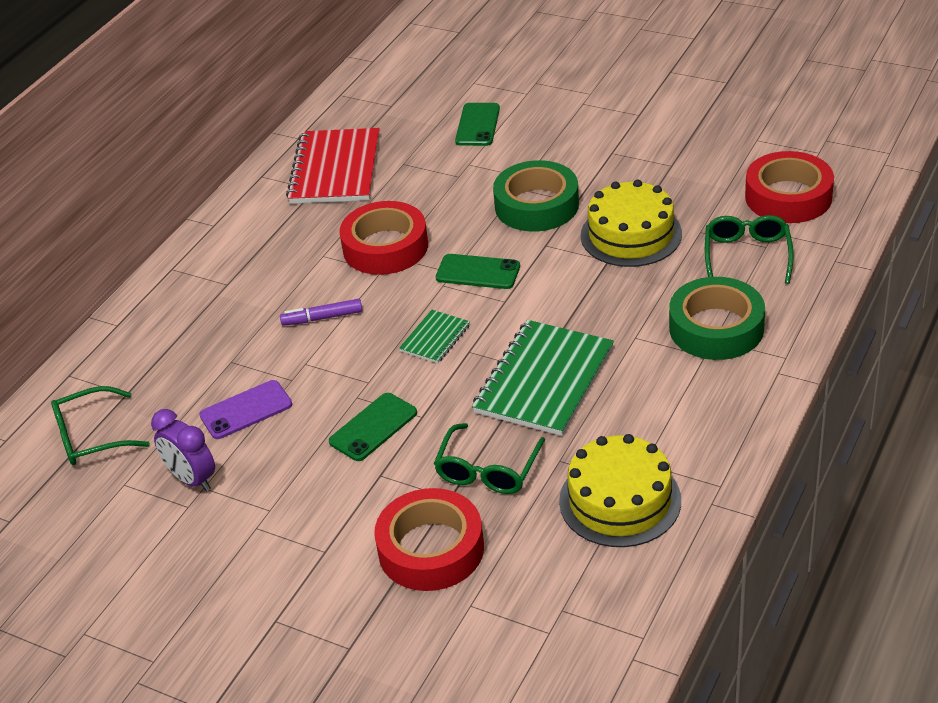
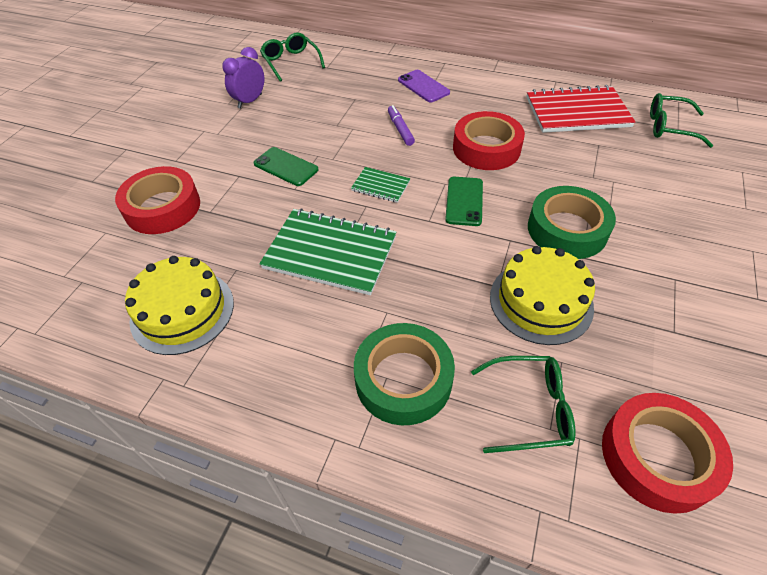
camera: 80 degrees right, 10 degrees up
purple phone [199,380,292,439] -> purple phone moved to [398,70,450,102]
green glasses [434,423,545,494] -> green glasses moved to [650,93,713,148]
green phone [455,103,500,146] -> none

